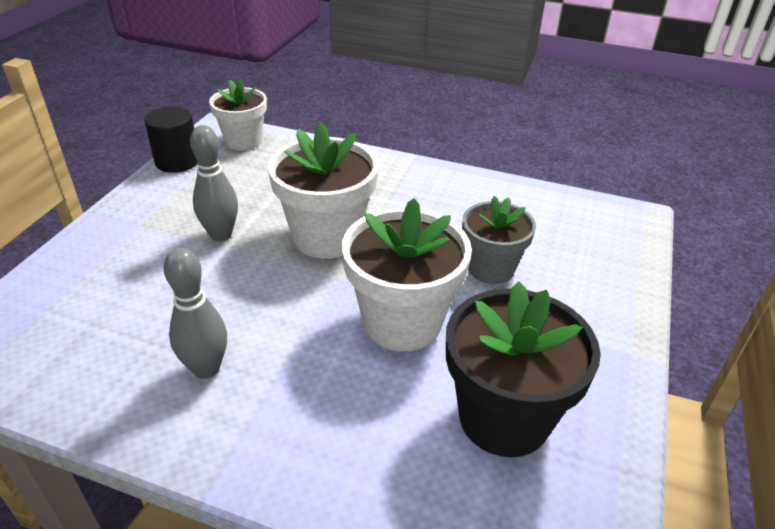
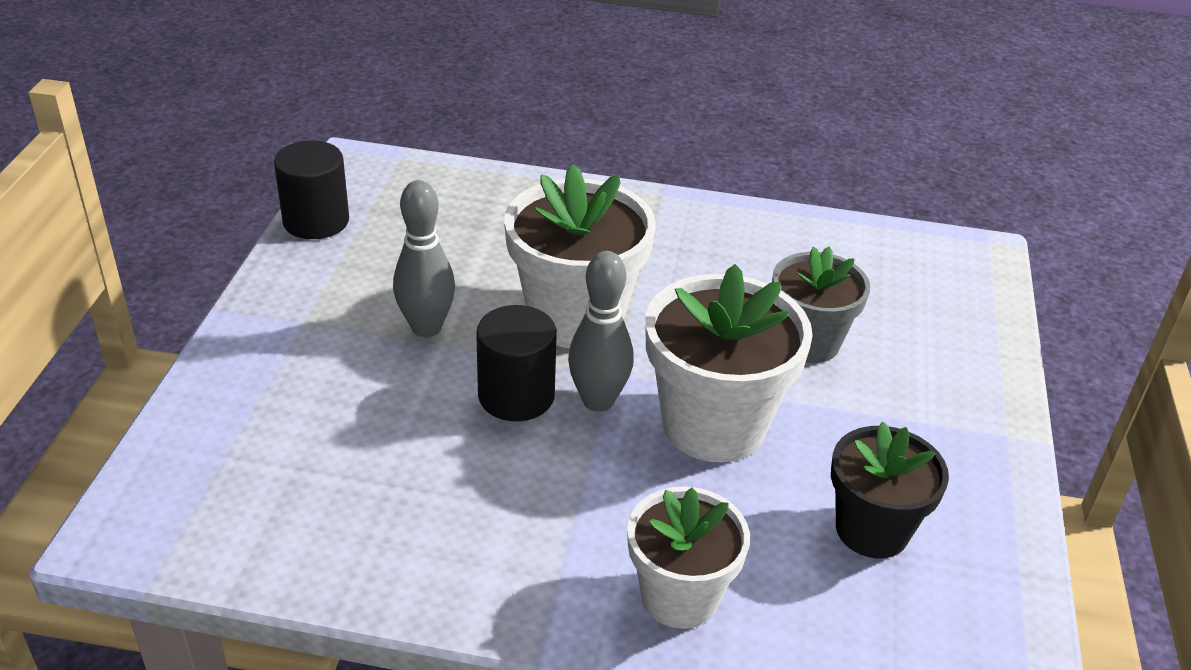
camera: 10 degrees left, 0 degrees up
grey bowling pin [164,248,227,379] -> grey bowling pin moved to [568,251,634,412]
white flower pot [209,78,267,151] -> white flower pot moved to [627,487,750,629]
black flower pot [446,281,601,457] -> black flower pot [831,422,949,558], size x0.65
none -> black cylinder [476,305,557,421]

